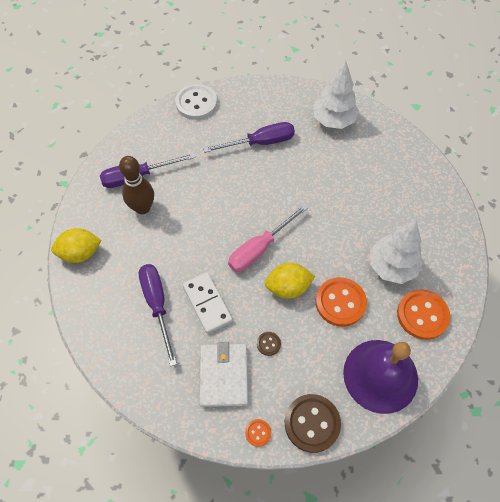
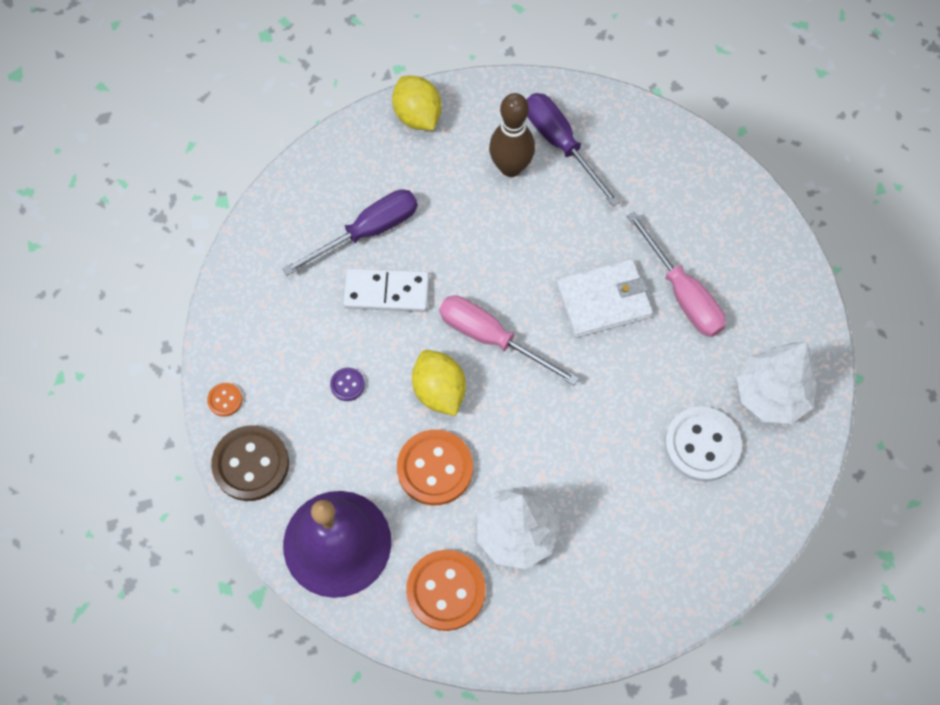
camera: 75 degrees right, 5 degrees up
white button [175,84,217,120] -> white button moved to [665,407,742,482]
white domino [182,272,233,334] -> white domino turned 45 degrees clockwise [343,268,429,312]
white wallet [199,342,248,407] -> white wallet moved to [556,259,653,338]
purple screwdriver [203,122,295,153] -> pink screwdriver [627,212,726,337]
brown button [257,332,281,356] -> purple button [330,368,365,401]

